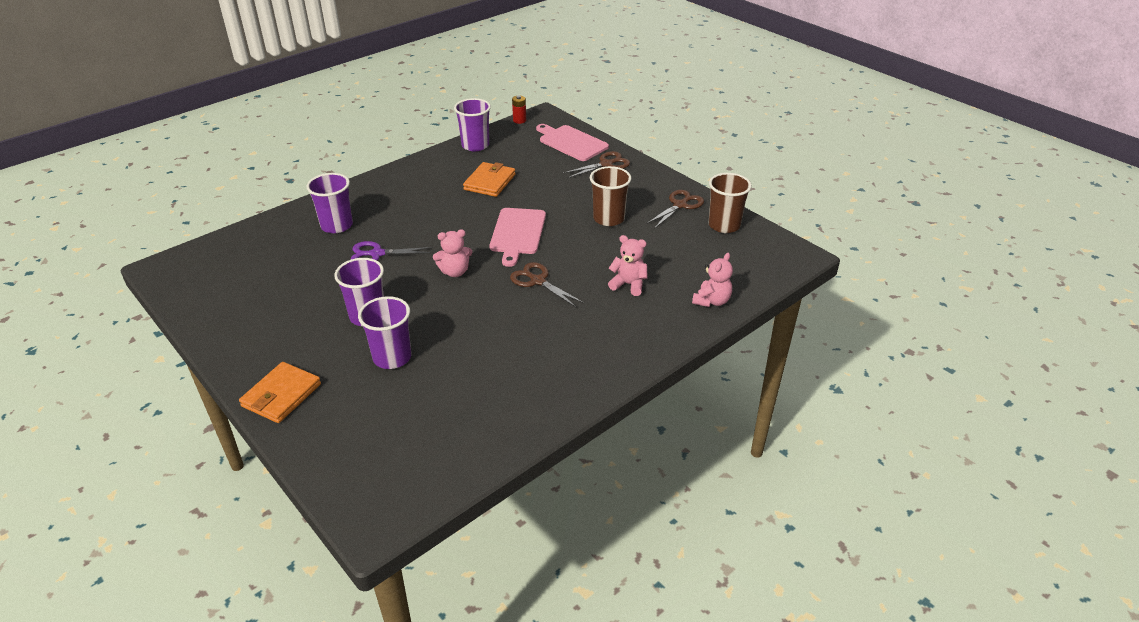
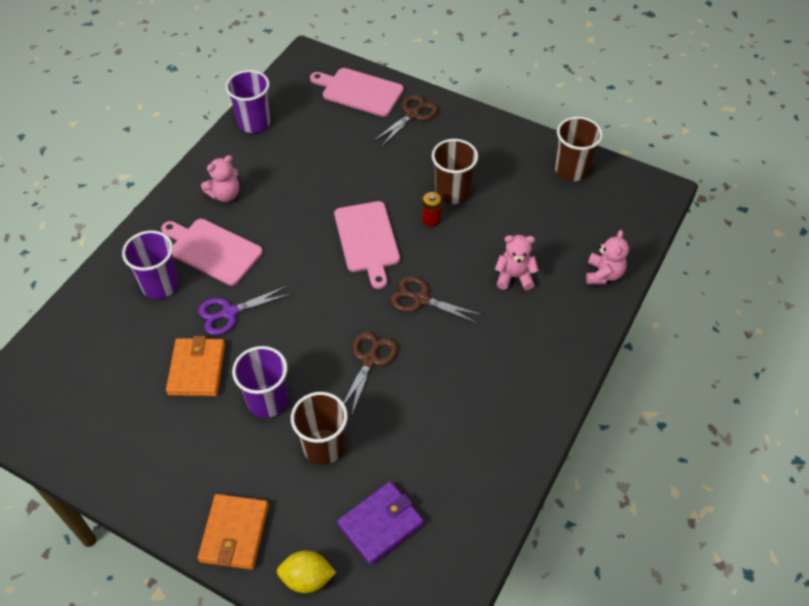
camera: 20 degrees left, 15 degrees up
purple cup [358,296,411,369] -> brown cup [291,392,348,465]
pink teddy bear [433,229,472,277] -> pink teddy bear moved to [201,155,239,202]
orange wallet [463,162,516,197] -> orange wallet moved to [166,336,225,396]
red battery [512,96,526,124] -> red battery moved to [423,192,441,227]
brown scissors [646,190,704,229] -> brown scissors moved to [343,332,398,416]
none -> pink cutting board [161,219,263,286]
none -> yellow lemon [277,551,336,593]
none -> purple wallet [337,481,424,565]

